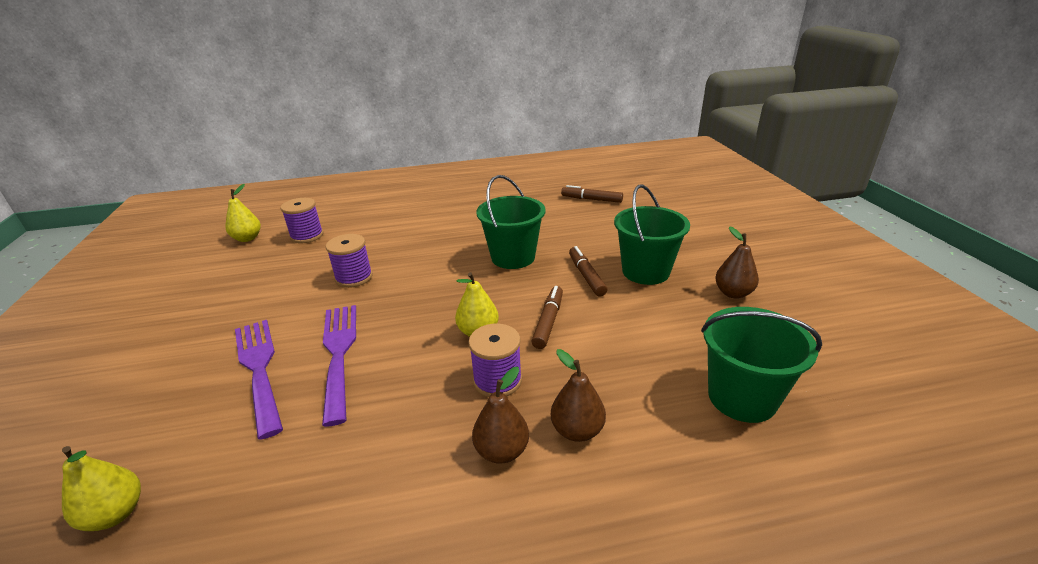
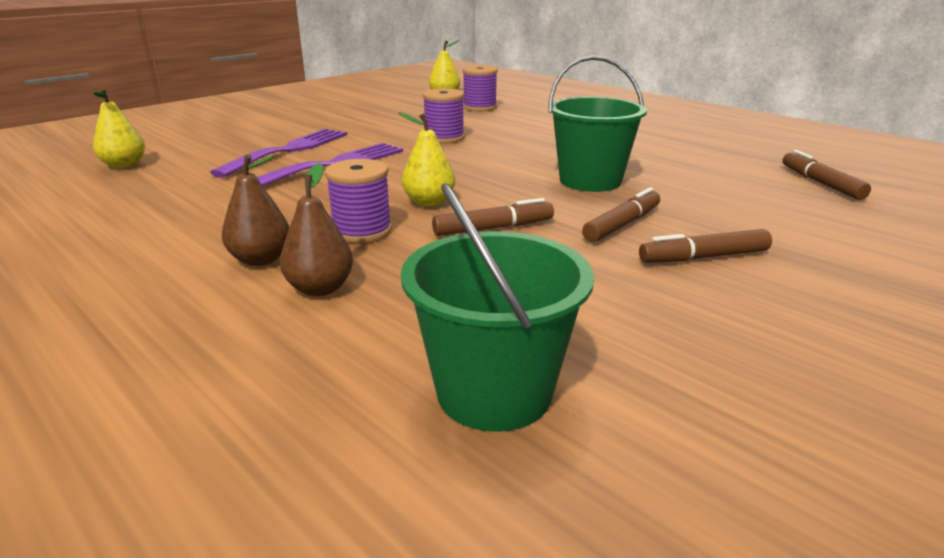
camera: 55 degrees right, 5 degrees down
green bucket [614,185,690,285] -> brown marker [639,229,772,263]
brown pear [715,226,759,299] -> none

